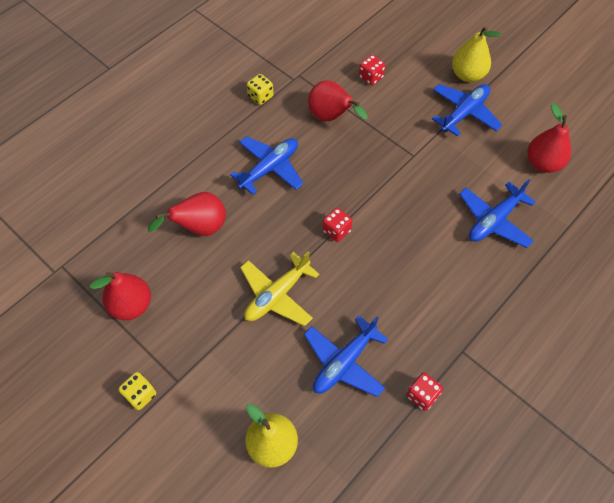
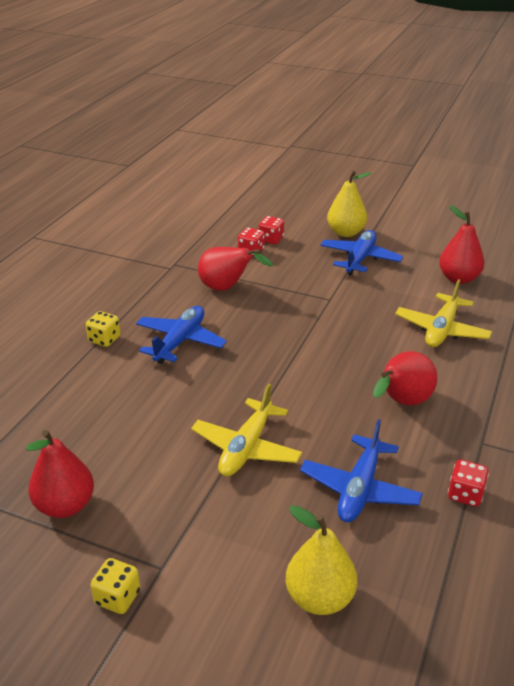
camera: 20 degrees left, 25 degrees down
red pear [148,192,226,236] -> red pear moved to [373,351,437,405]
yellow dice [247,74,273,105] -> yellow dice moved to [86,311,120,347]
red dice [322,208,352,242] -> red dice moved to [259,216,284,244]
blue plane [459,179,536,248] -> yellow plane [395,279,492,347]

